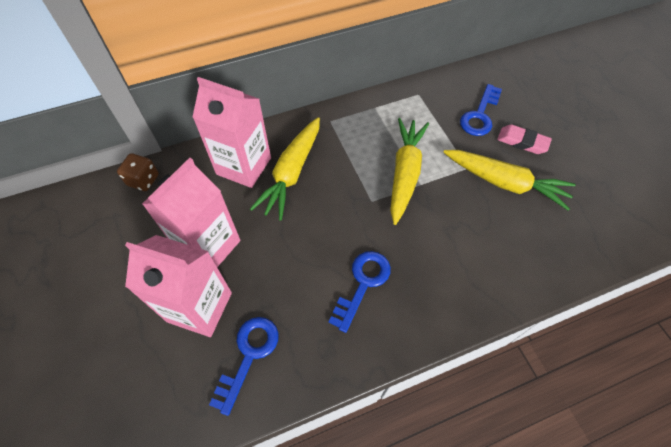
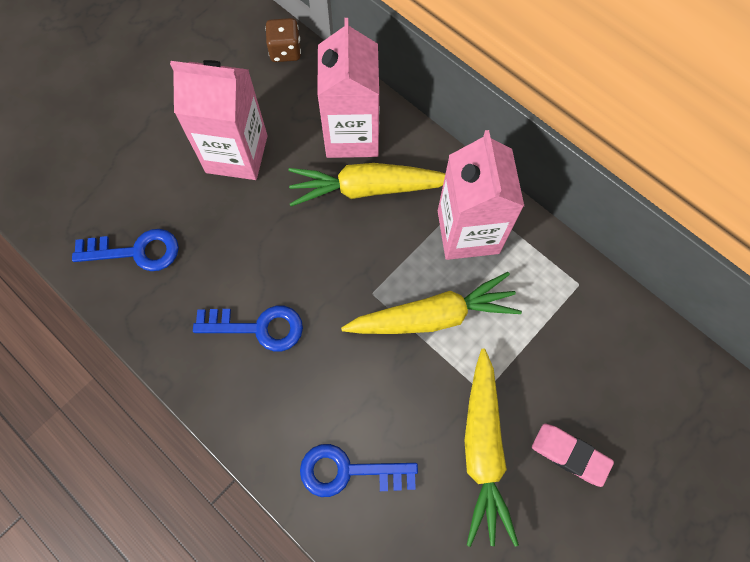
camera: 65 degrees right, 10 degrees up
pink carton [125,235,232,337] -> pink carton moved to [438,130,524,260]
blue key [460,84,502,136] -> blue key moved to [300,444,418,497]
pink eraser [497,125,552,154] -> pink eraser turned 60 degrees counterclockwise [532,424,614,487]

